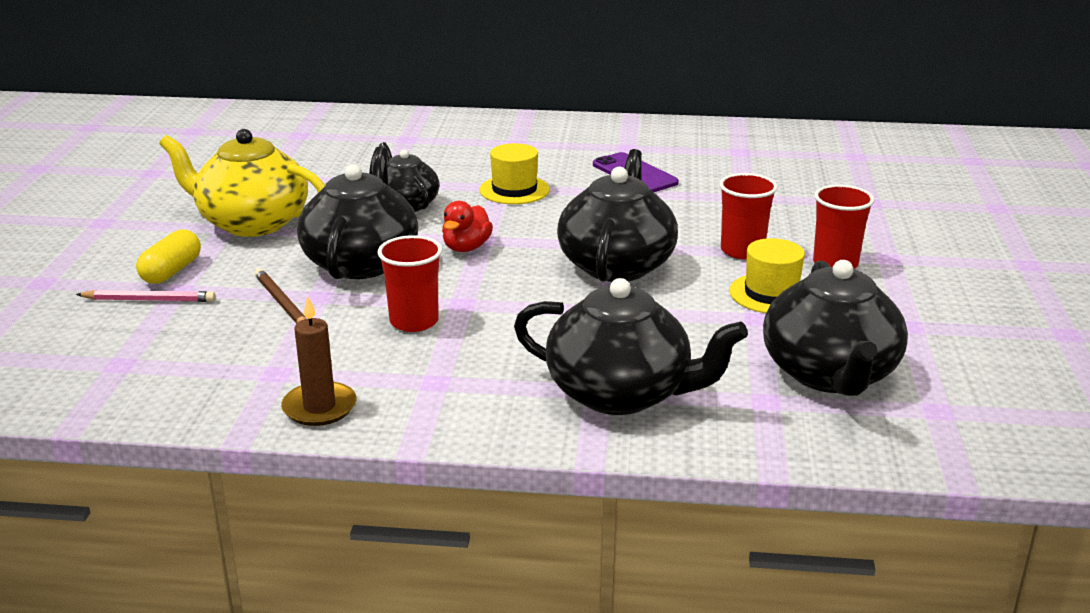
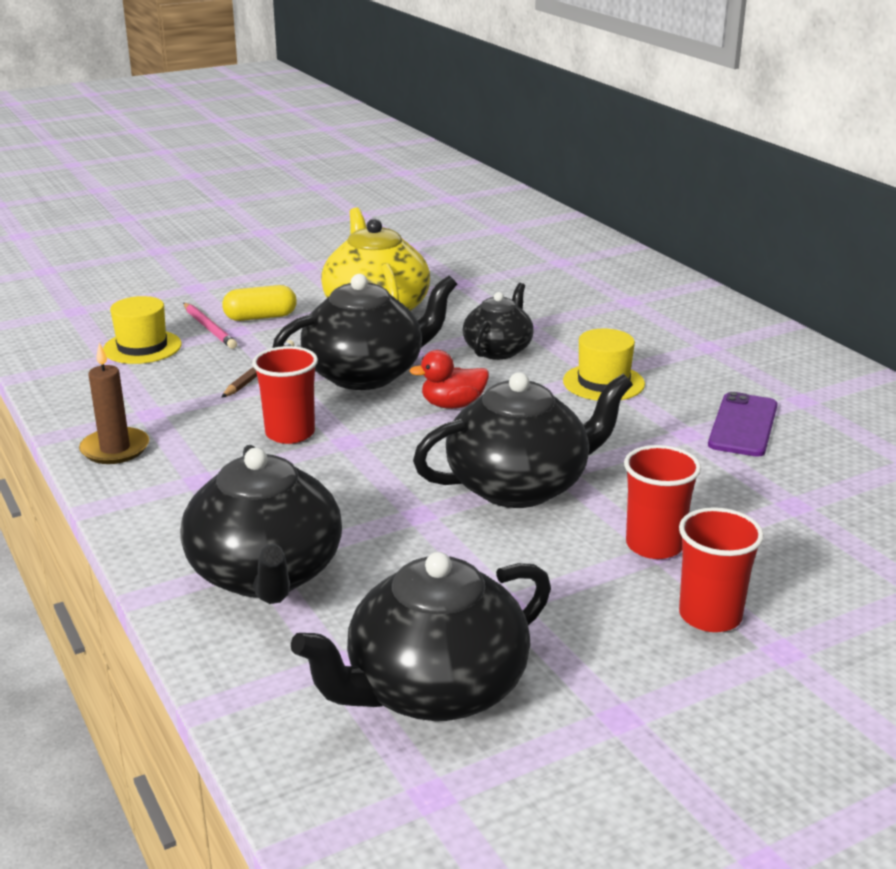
camera: 55 degrees right, 0 degrees up
yellow hat [729,238,805,313] -> yellow hat moved to [103,296,182,364]

